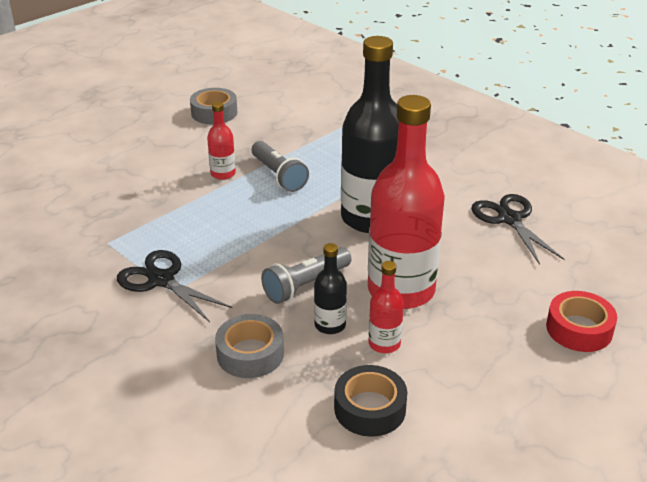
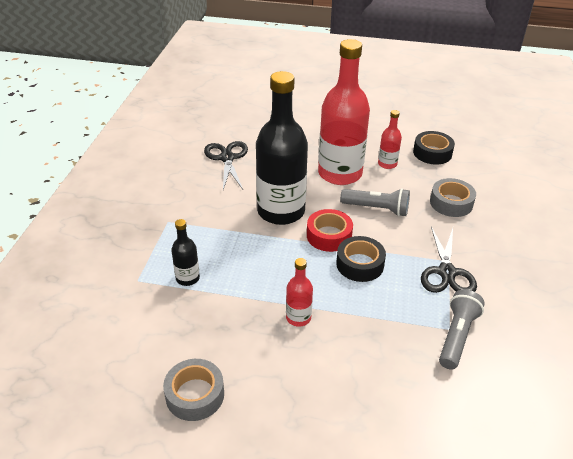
camera: 125 degrees left, 5 degrees up
grey flashlight [251,141,309,192] -> grey flashlight moved to [439,290,485,369]
black bottle [314,243,347,334] -> black bottle moved to [171,219,200,286]
black scissors [471,194,565,265] -> black scissors turned 135 degrees clockwise [204,141,248,190]
red tape [546,291,617,352] -> red tape moved to [307,209,353,252]
none -> black tape [336,236,386,282]

